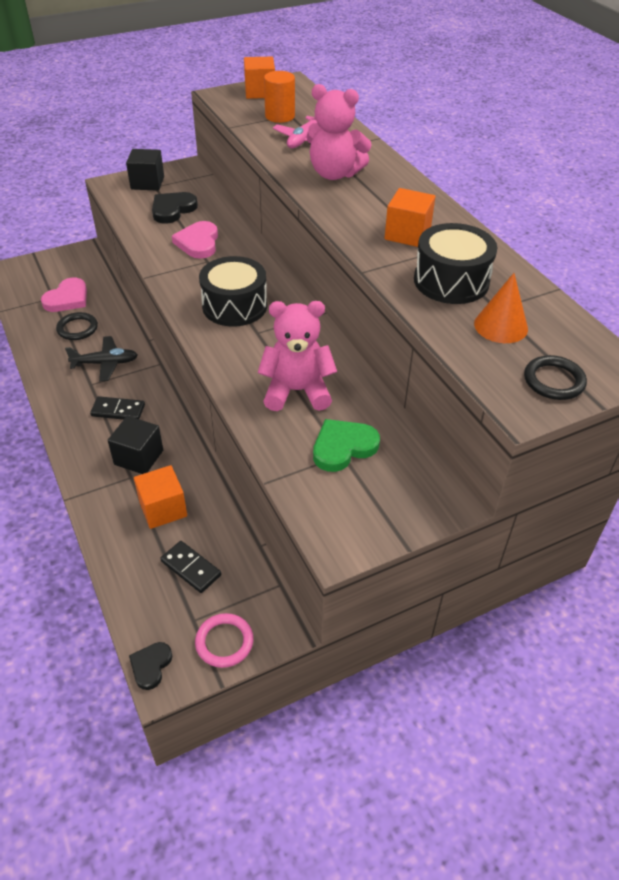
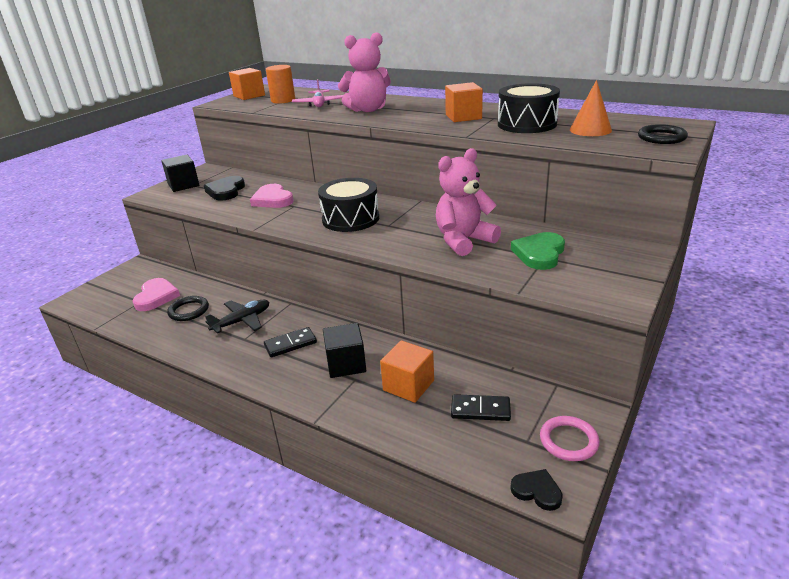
camera: 30 degrees left, 15 degrees down
black heart [129,642,172,690] -> black heart turned 135 degrees clockwise [510,469,563,511]

